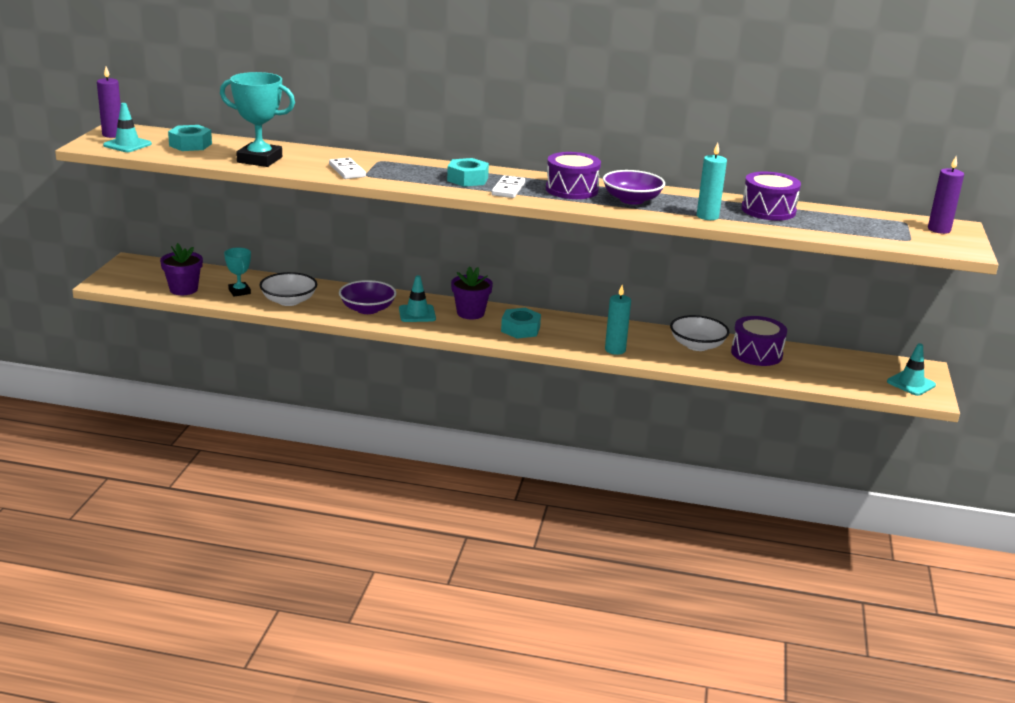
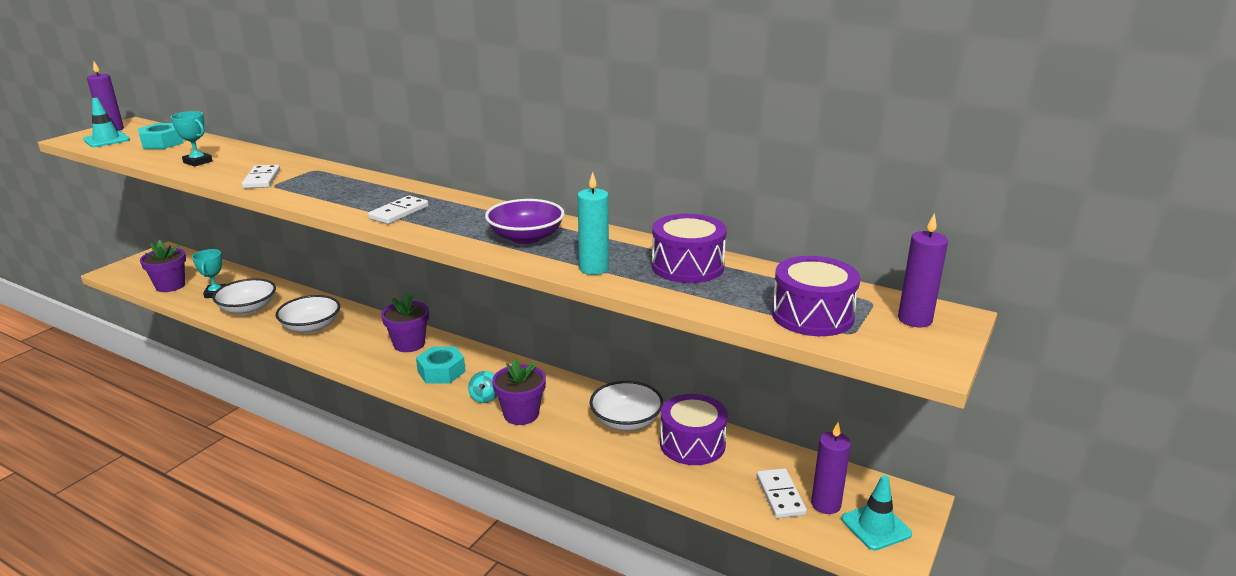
camera: 20 degrees right, 0 degrees up
turquoise trophy [220,72,295,167] -> turquoise trophy [171,111,213,166], size x0.55
purple bowl [339,280,397,314] -> white bowl [275,295,340,333]
turquoise traffic cone [399,275,436,322] -> none
turquoise nut [447,158,489,187] -> none
purple drum [546,152,601,199] -> purple drum moved to [772,256,860,336]
turquoise candle [605,285,631,355] -> purple flower pot [492,358,546,425]
none -> turquoise spinning top [468,371,497,403]
none -> white domino [757,468,807,518]
none -> purple candle [811,423,851,514]

